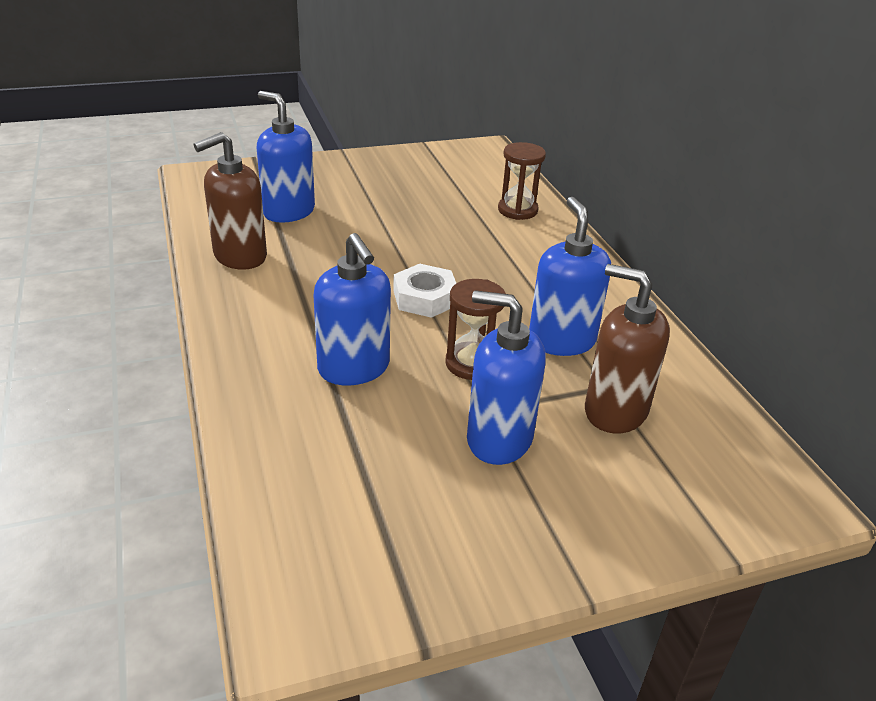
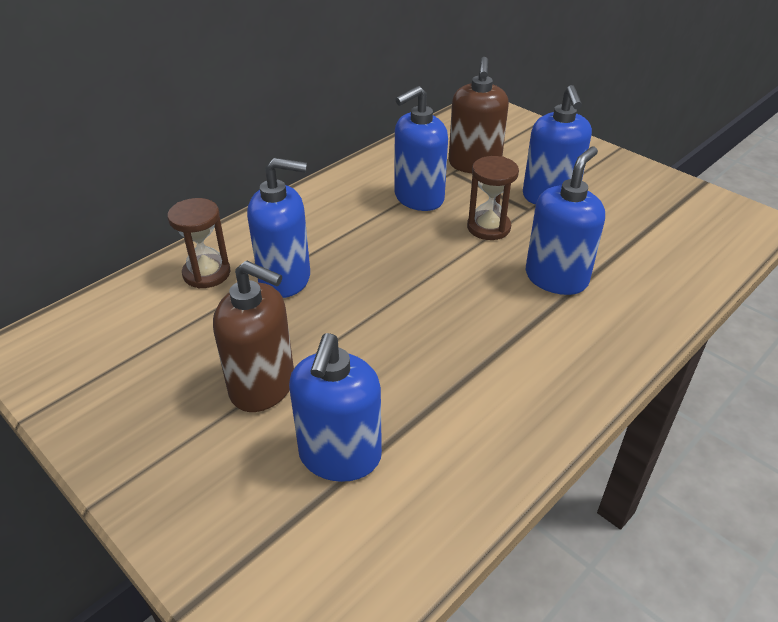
camera: 115 degrees left, 5 degrees up
brown soap dispenser [194,132,267,270] -> brown soap dispenser moved to [213,260,294,412]
white nut [393,264,456,318] -> none
none -> blue soap dispenser [247,158,310,298]

